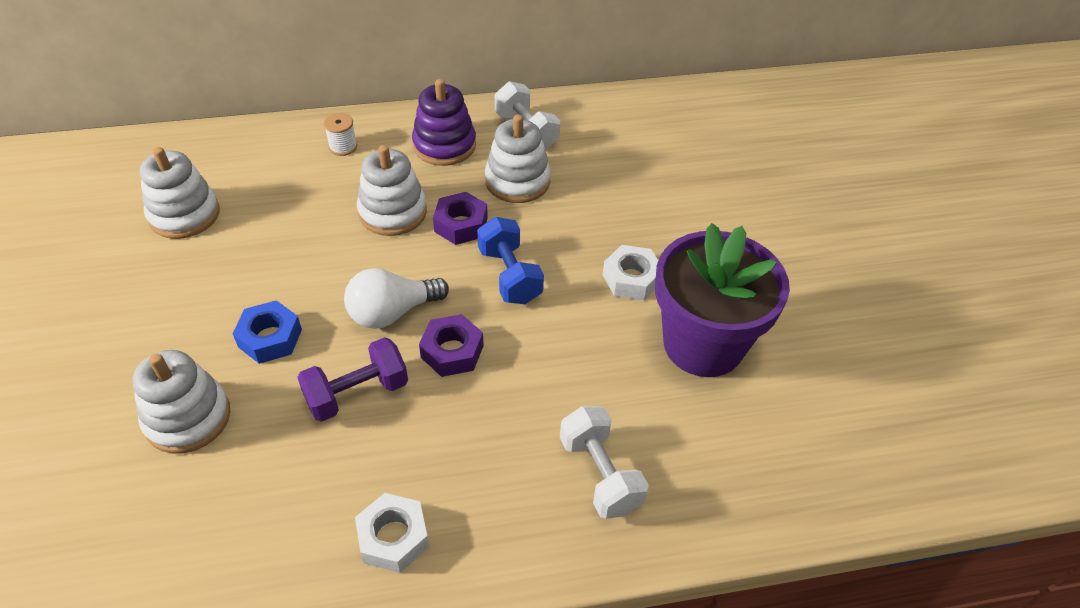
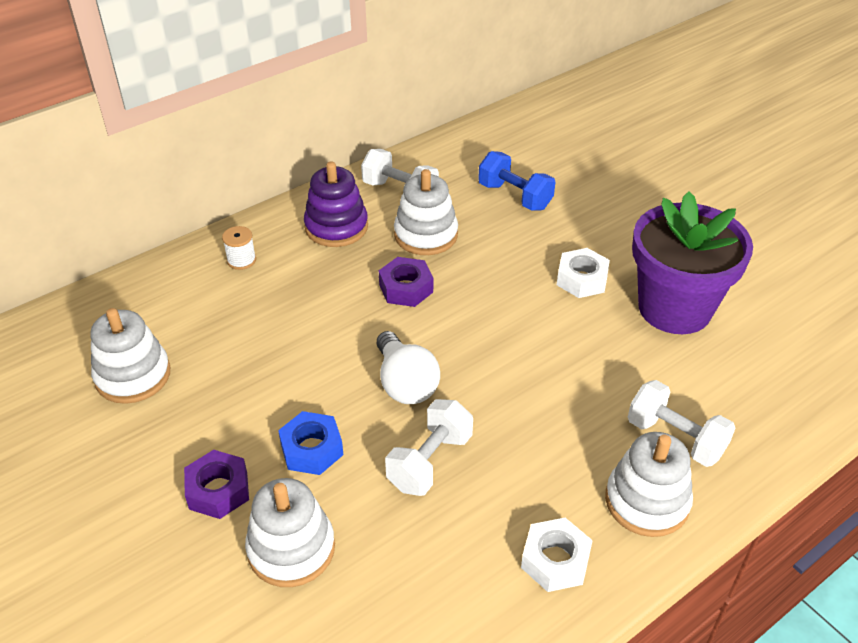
camera: 25 degrees left, 5 degrees down
purple dumbbell [297,337,408,422] -> white dumbbell [385,399,473,496]
white light bulb [344,268,449,329] -> white light bulb turned 60 degrees counterclockwise [377,331,440,404]
white stacking toy [357,145,427,236] -> white stacking toy moved to [605,432,693,537]
purple nut [419,314,484,377] -> purple nut moved to [184,450,249,519]
blue dumbbell [477,217,544,304] -> blue dumbbell moved to [478,151,555,211]

